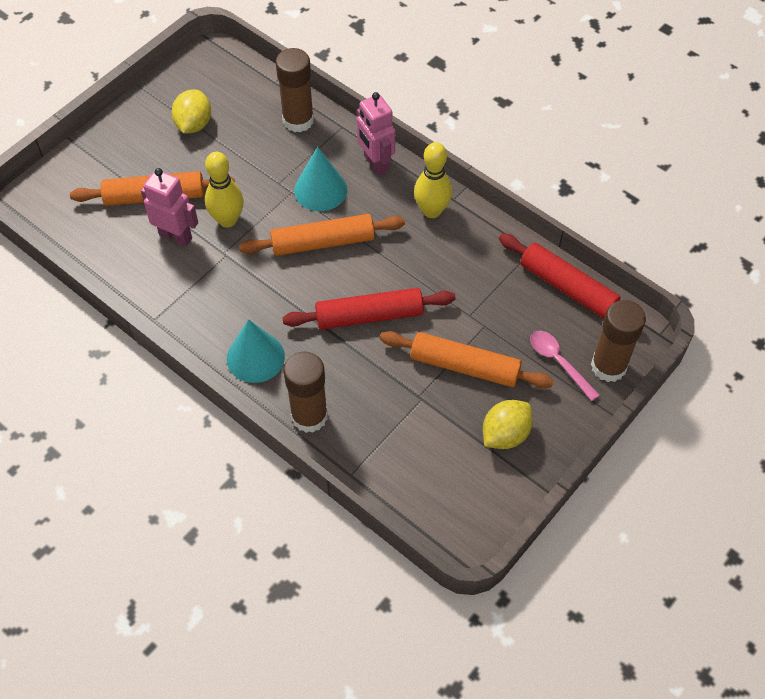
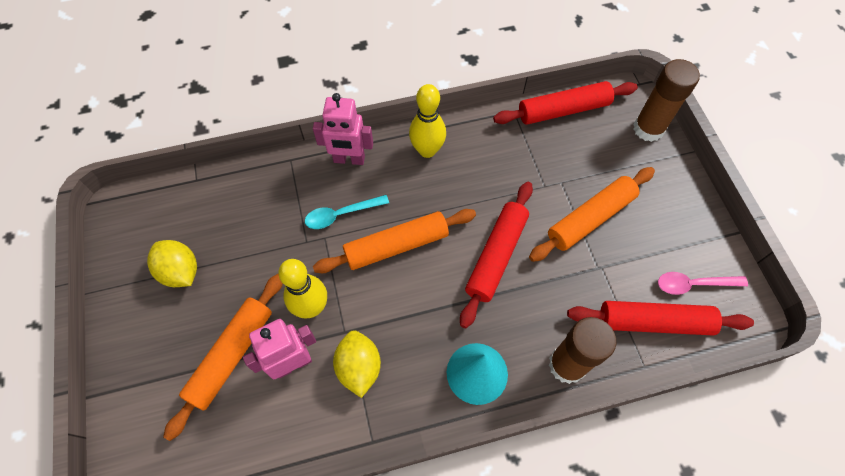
camera: 55 degrees left, 5 degrees up
orange rolling pin [239,214,405,256] -> orange rolling pin turned 45 degrees clockwise [313,209,476,273]
brown glue stick [276,48,314,132] -> none
turquoise cone [294,147,347,211] -> turquoise spoon [305,195,389,229]
yellow lemon [483,400,533,449] -> yellow lemon moved to [333,330,381,398]
pink spoon [530,331,600,401] -> pink spoon moved to [658,272,748,295]
none -> red rolling pin [567,301,754,336]

